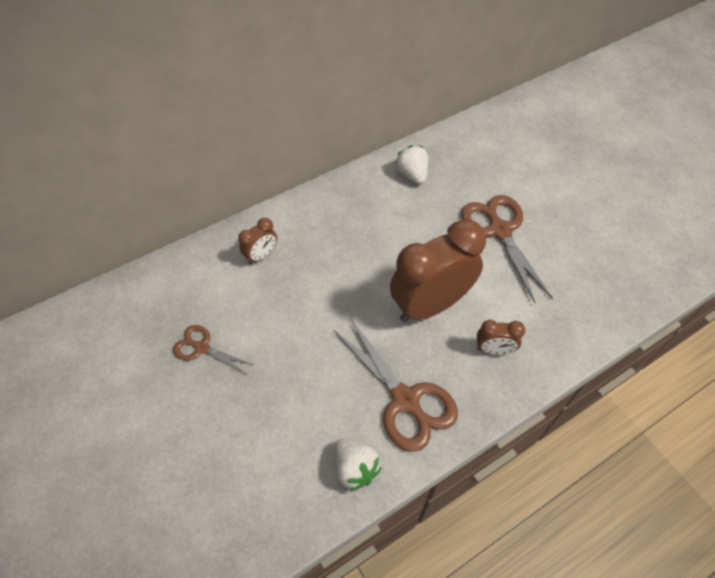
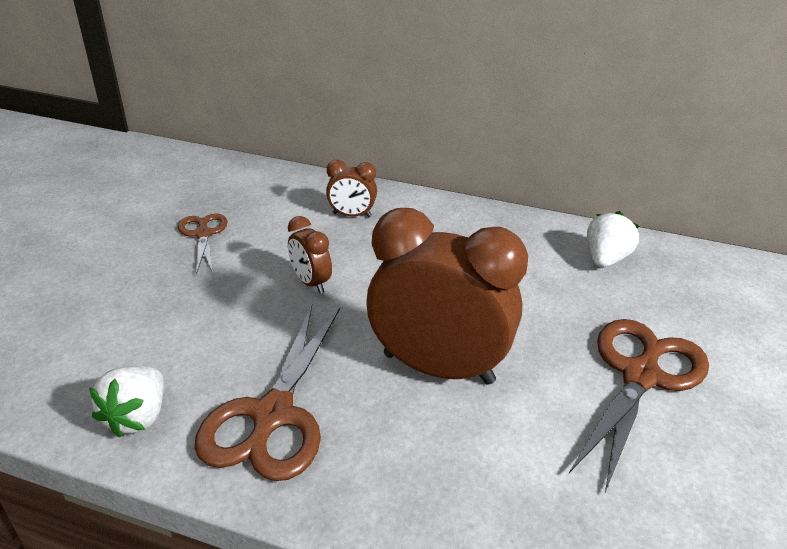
camera: 50 degrees right, 20 degrees down
brown clock [477,320,526,355] -> brown clock moved to [288,216,332,293]

